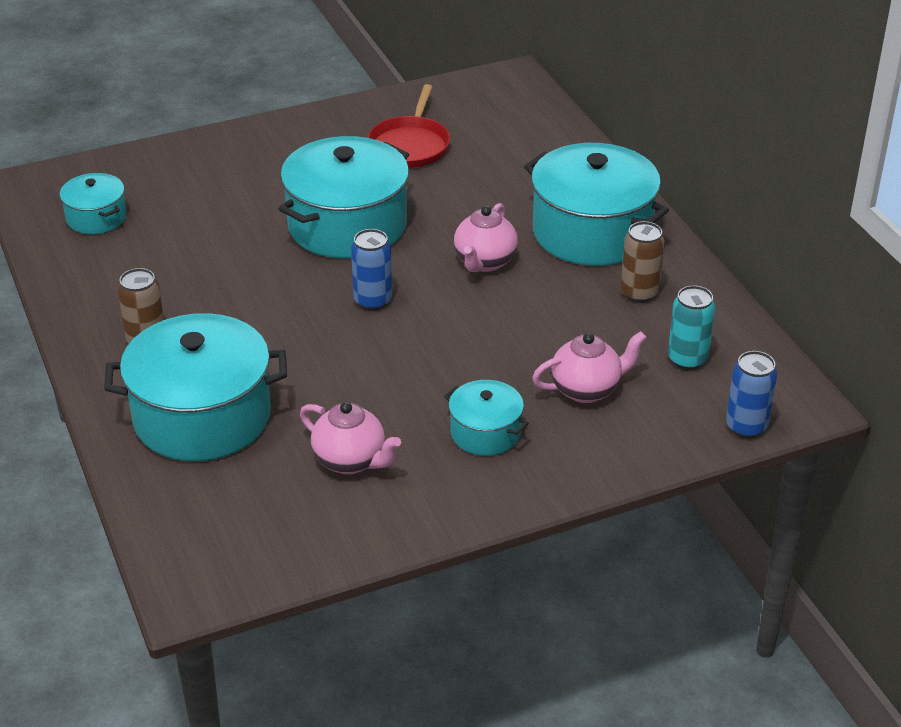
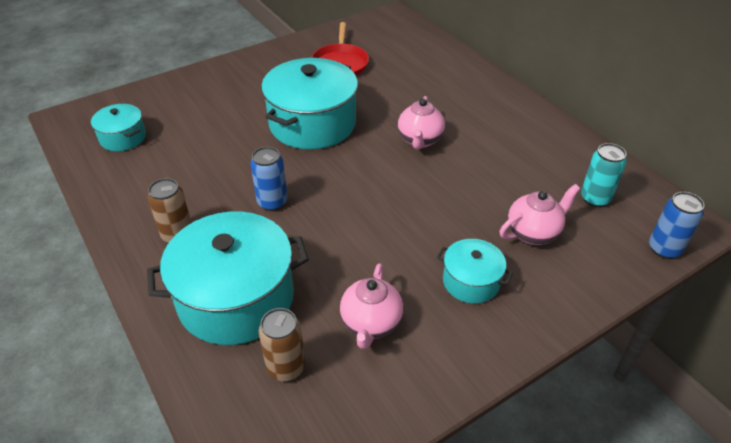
camera: 10 degrees left, 5 degrees up
pink teapot [300,402,401,474] -> pink teapot turned 75 degrees clockwise [340,264,403,349]
blue can [351,229,392,311] -> blue can moved to [250,147,288,211]
turquoise pot [524,143,669,266] -> none
brown can [621,221,665,303] -> brown can moved to [259,308,305,381]

